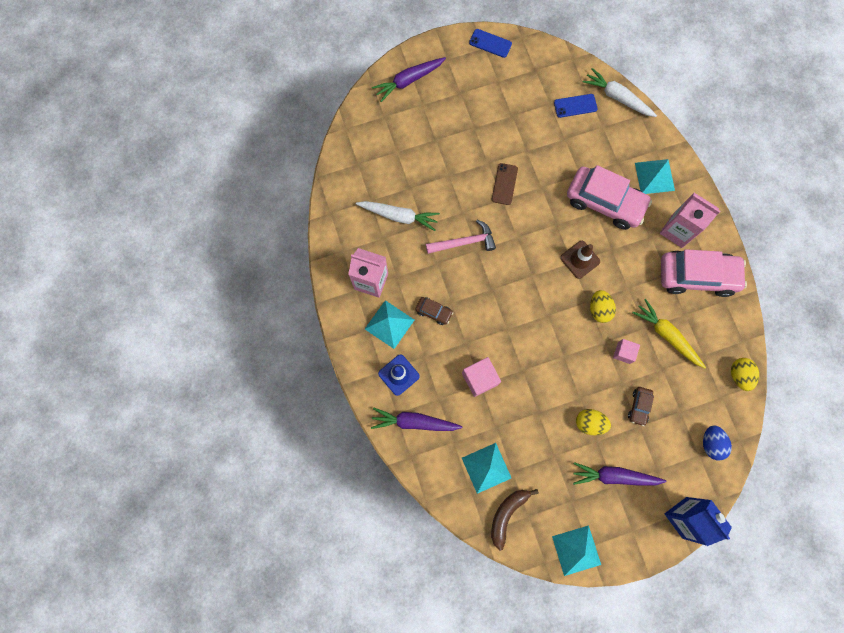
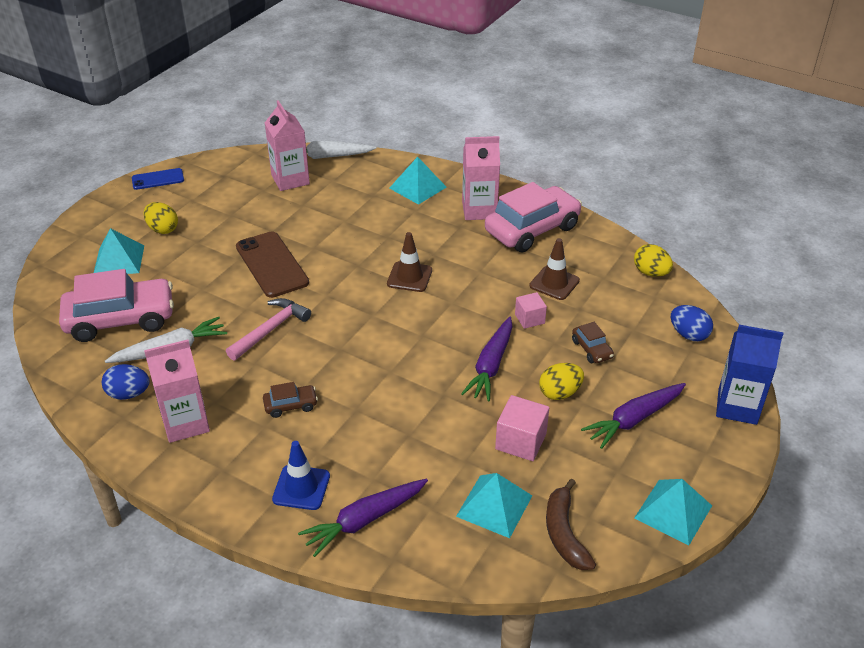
camera: 40 degrees left, 35 degrees down
turquoise pyramid [365,300,414,349] -> turquoise pyramid moved to [94,228,144,274]
purple carrot [372,57,446,102] -> purple carrot moved to [461,317,513,402]
pink cube [462,357,501,397] -> pink cube moved to [495,395,549,461]
brown phone [492,163,518,205] -> brown phone [236,231,309,298], size x1.71
blue phone [554,94,597,118] -> pink carton [265,100,310,191]
pink car [567,165,652,230] -> pink car moved to [59,269,174,342]
yellow egg [590,290,616,323] -> yellow egg moved to [143,202,178,234]
yellow carrot [632,299,706,368] -> brown traffic cone [529,238,580,300]
none -> blue egg [102,364,150,400]

